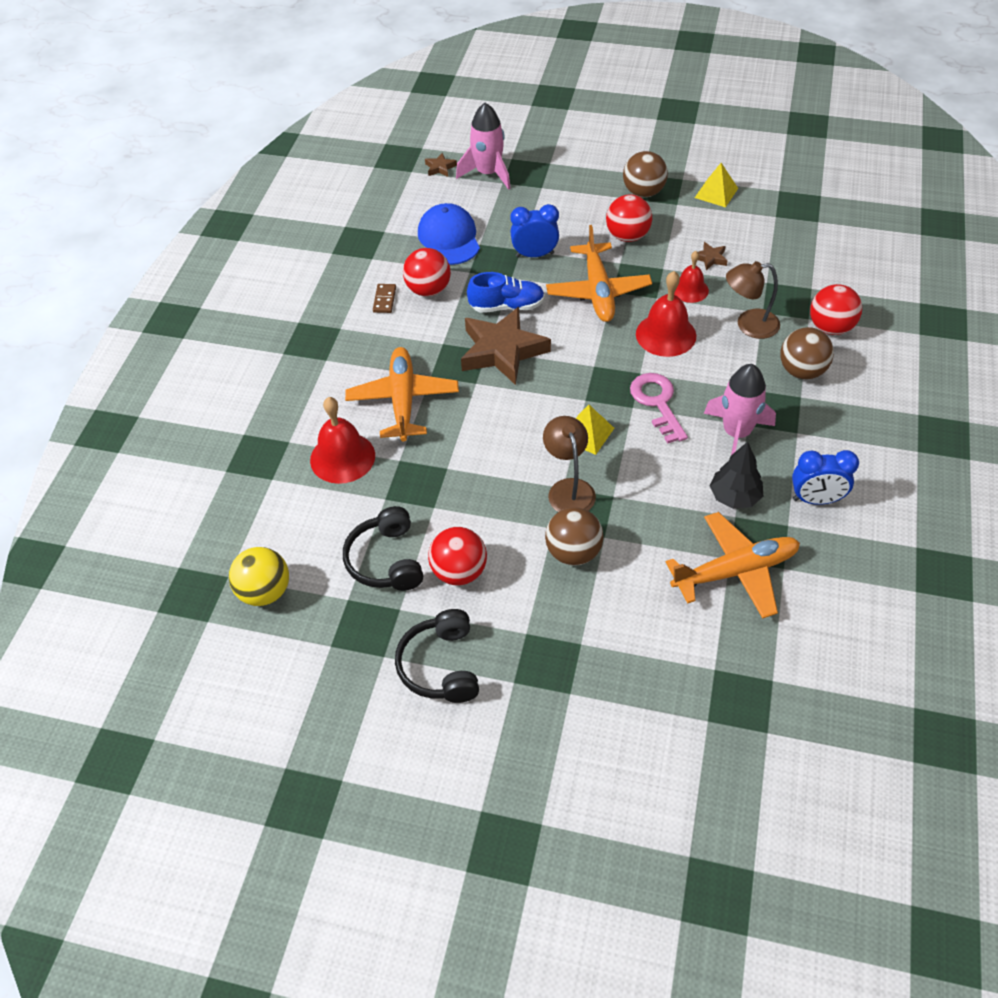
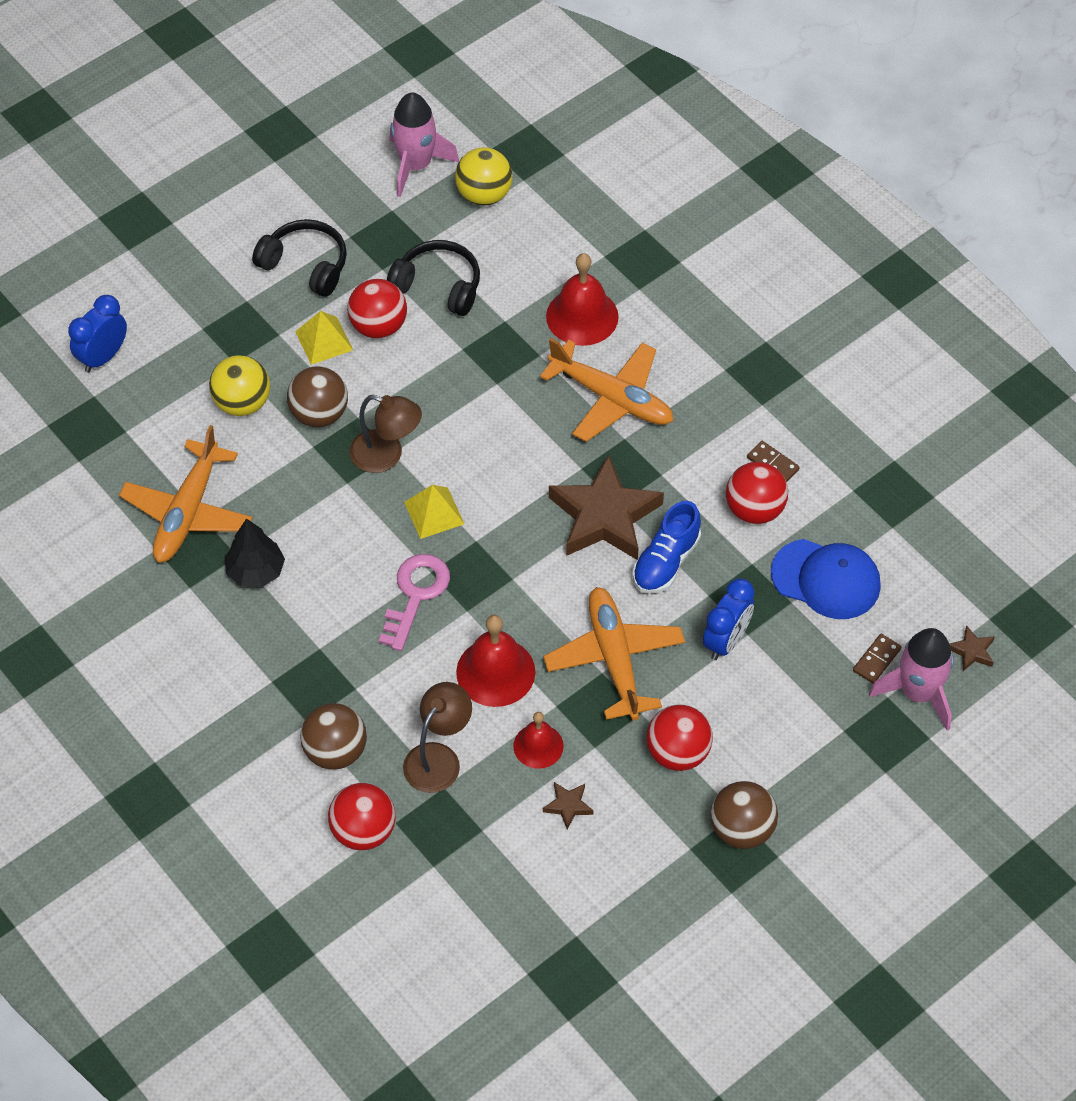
camera: 125 degrees right, 5 degrees up
orange plane [546,225,652,322] -> orange plane turned 45 degrees clockwise [543,587,685,720]
pink key [630,373,688,444] -> pink key turned 90 degrees counterclockwise [379,554,450,651]
yellow pyramid [695,163,738,207] -> yellow pyramid moved to [295,311,353,365]
pink rocket [704,364,776,455] -> pink rocket moved to [389,93,459,197]
blue clock [792,450,859,505] -> blue clock moved to [68,295,127,373]
none -> yellow ball [209,355,270,416]
none -> brown domino [853,634,902,684]

